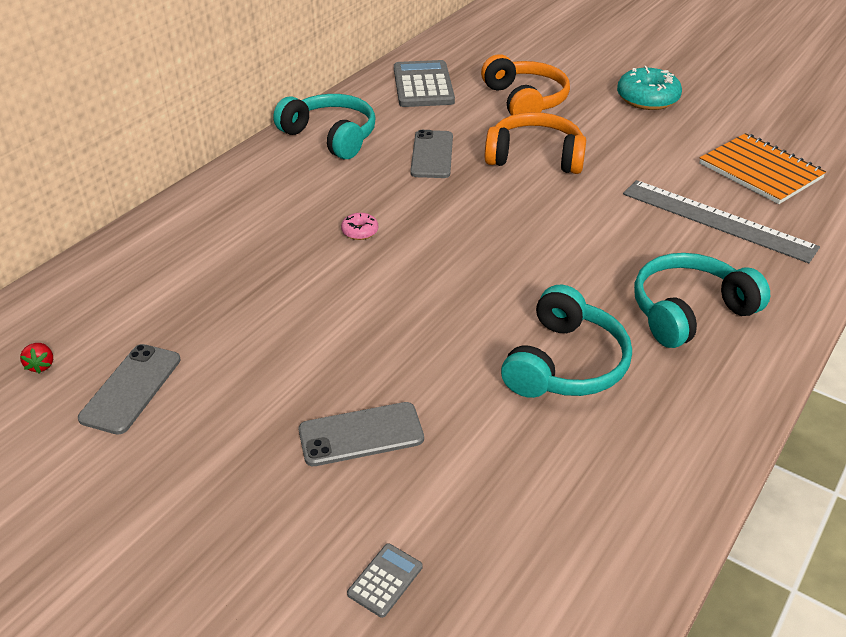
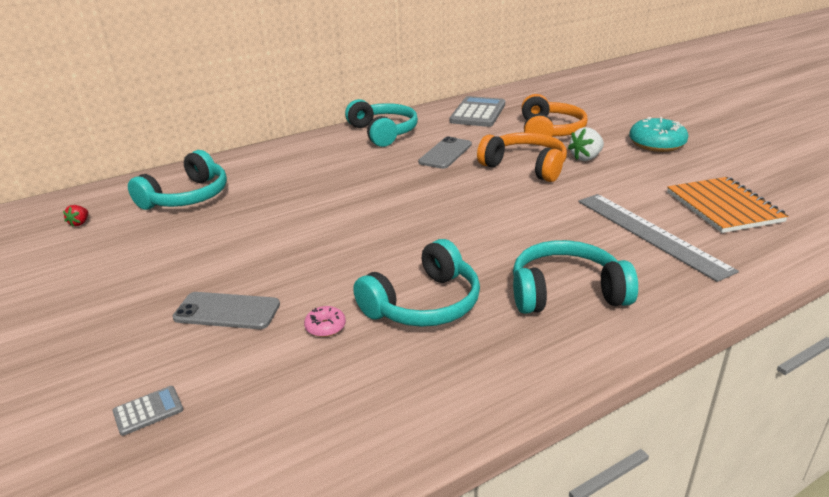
camera: 25 degrees right, 10 degrees down
grey phone [78,344,181,435] -> none
pink donut [341,213,378,240] -> pink donut moved to [304,306,346,337]
none -> turquoise headphones [128,150,227,210]
none -> white strawberry [568,127,604,161]

